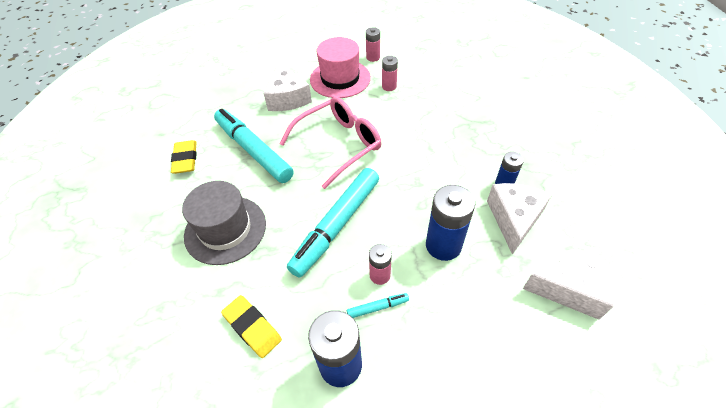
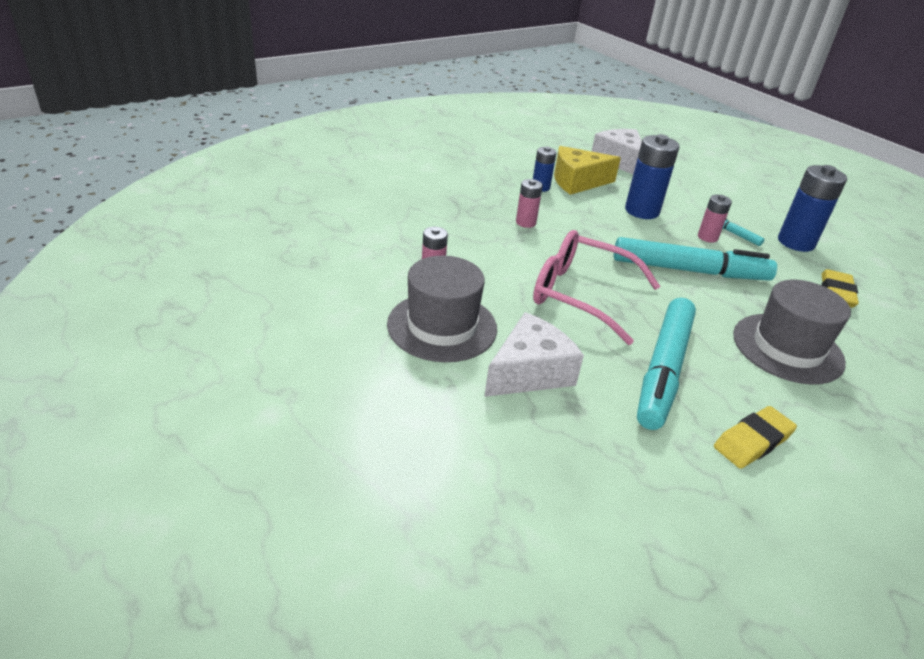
camera: 120 degrees left, 15 degrees down
pink hat [310,37,371,98] -> grey hat [387,256,497,362]
pink battery [366,27,380,62] -> pink battery moved to [516,179,543,228]
white cheese [487,183,552,255] -> yellow cheese [554,146,621,195]

